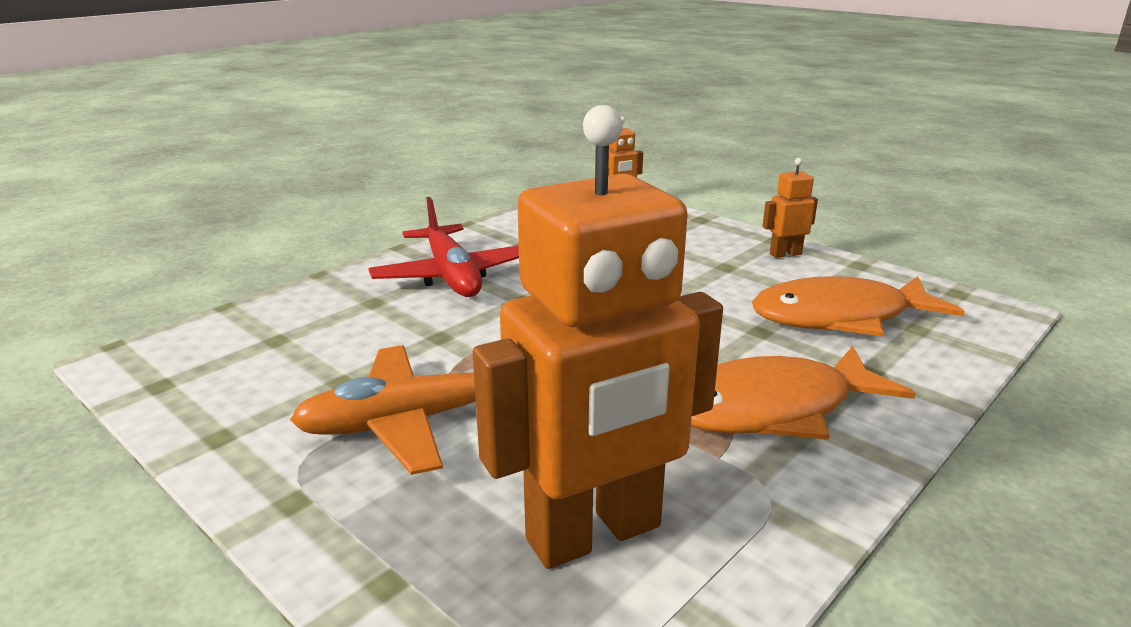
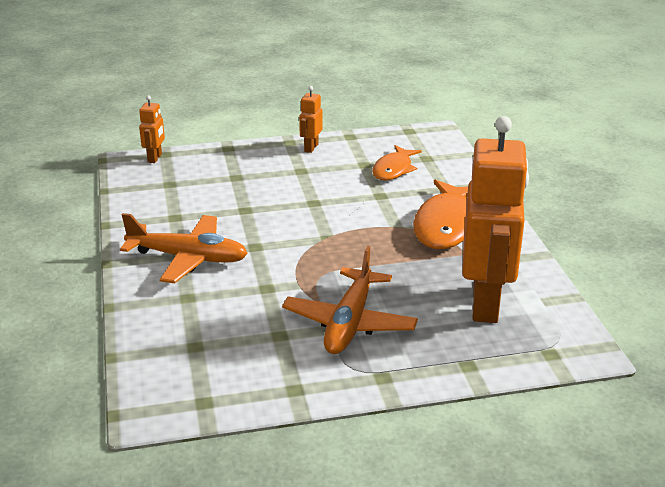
camera: 55 degrees left, 5 degrees up
red plane [369,197,519,297] -> orange plane [120,213,248,283]
orange fish [752,276,965,337] -> orange fish [372,145,422,180], size x0.62

